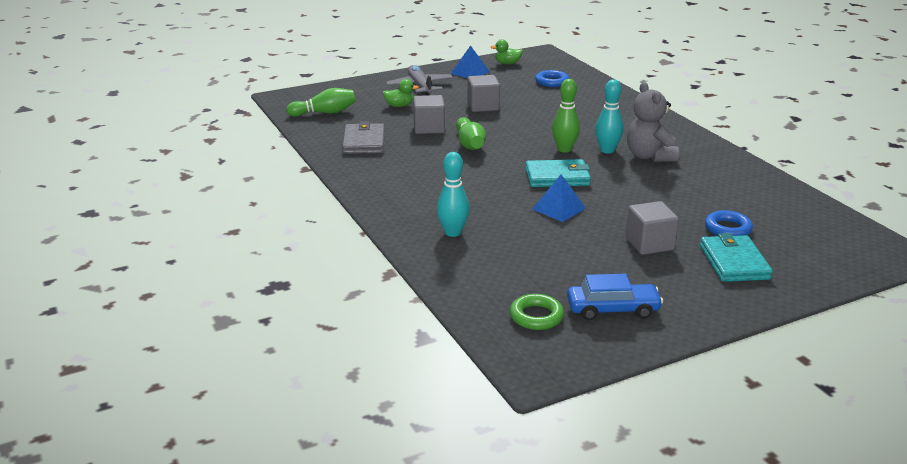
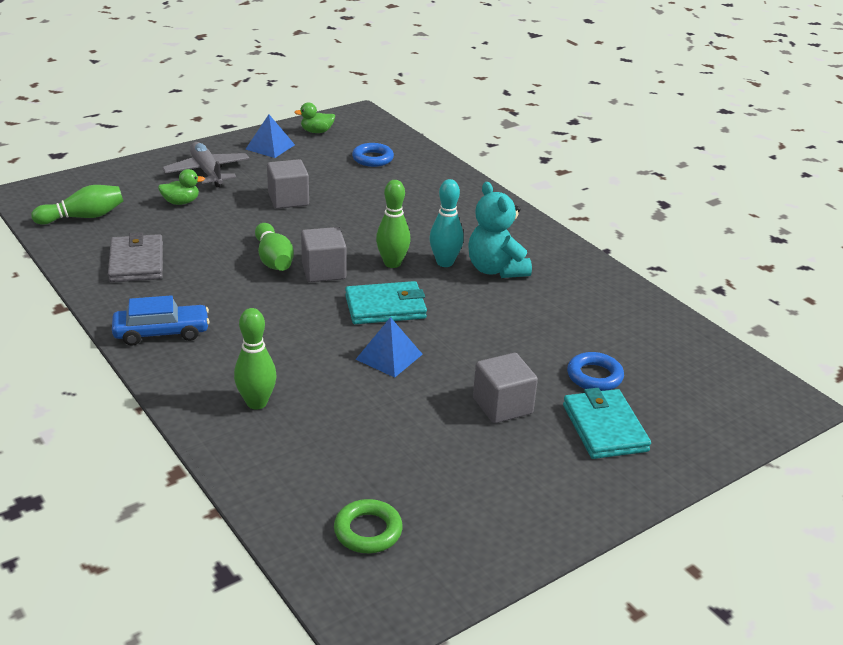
camera: 10 degrees left, 5 degrees up
grey cube [413,95,445,134] -> grey cube moved to [301,227,346,282]
turquoise bowling pin [437,152,469,237] -> green bowling pin [234,308,276,410]
blue car [567,274,663,320] -> blue car moved to [112,295,210,346]
grey teddy bear [627,82,679,162] -> turquoise teddy bear [468,182,532,278]

